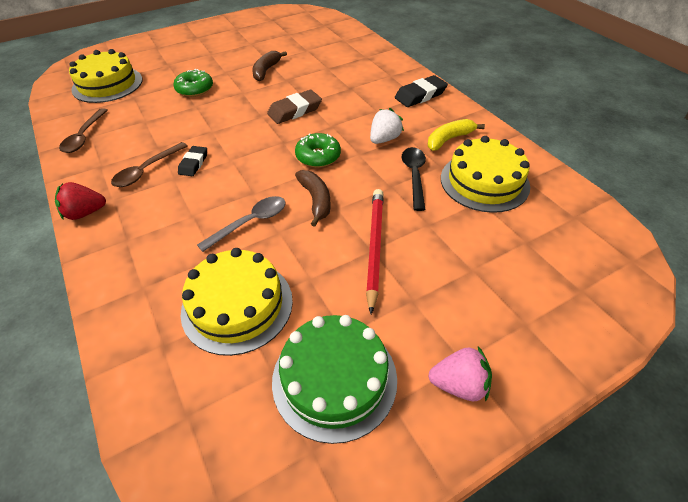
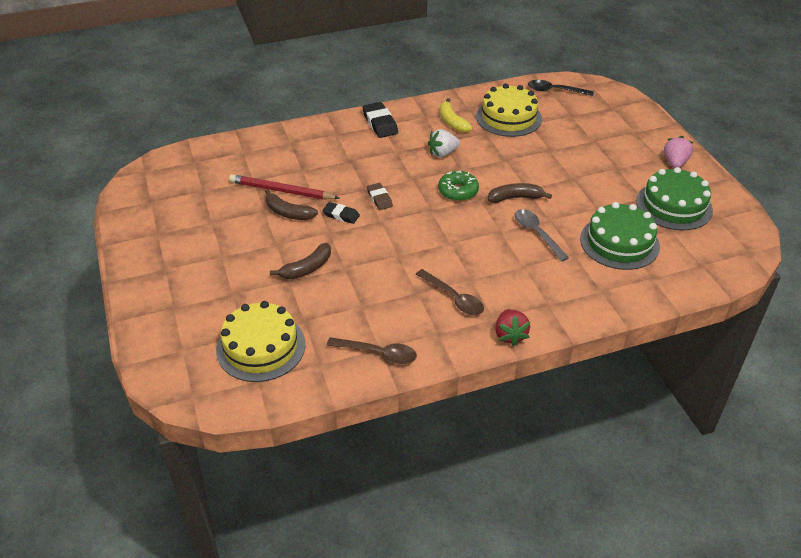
camera: 80 degrees left, 5 degrees down
green donut [173,69,213,97] -> brown banana [270,243,331,279]
black eraser [178,146,207,176] -> black eraser moved to [323,202,360,224]
yellow cake [181,248,293,356] -> green cake [580,202,660,270]
brown eraser [267,90,322,124] -> brown eraser [367,183,393,210], size x0.64
red pencil [366,189,384,314] -> red pencil moved to [229,174,339,199]
white strawberry [370,108,404,144] -> white strawberry turned 75 degrees counterclockwise [428,129,460,157]
black spoon [402,147,426,211] -> black spoon moved to [528,80,594,96]

